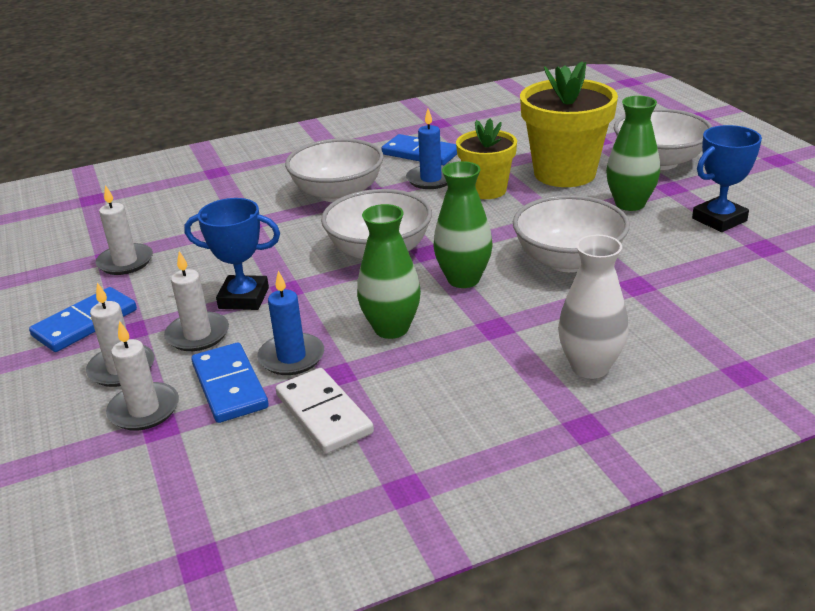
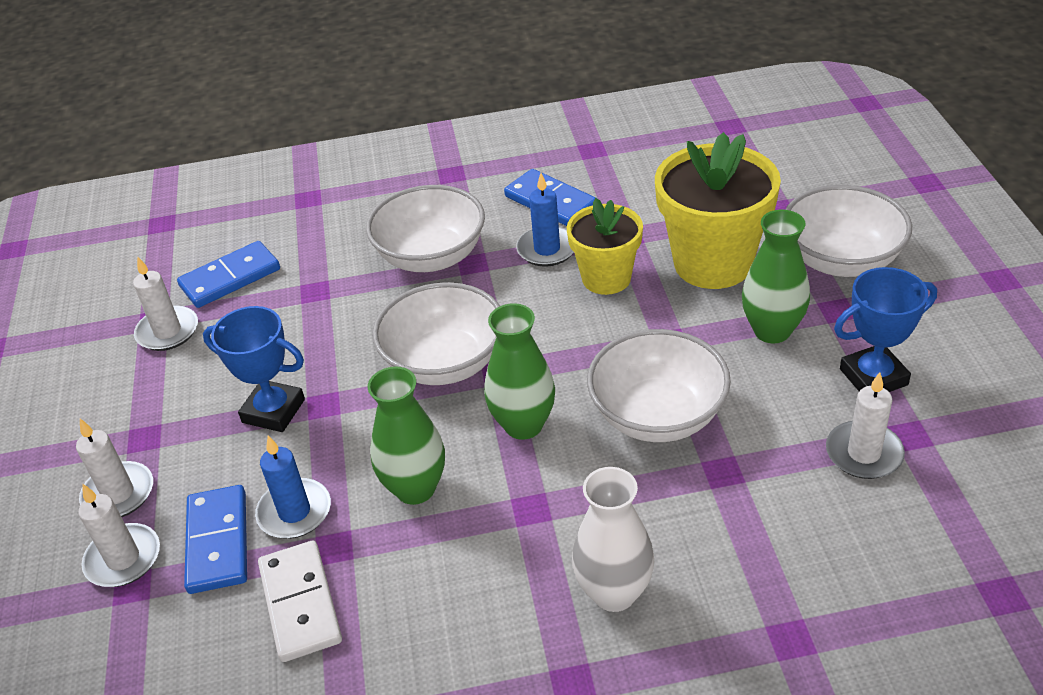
camera: 15 degrees right, 10 degrees up
blue domino [29,287,137,352] -> blue domino moved to [177,241,280,308]
white candle [164,251,229,351] -> white candle moved to [826,372,905,479]

